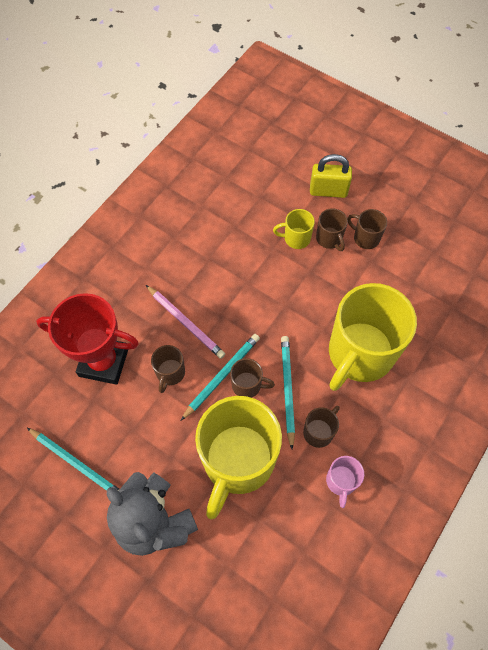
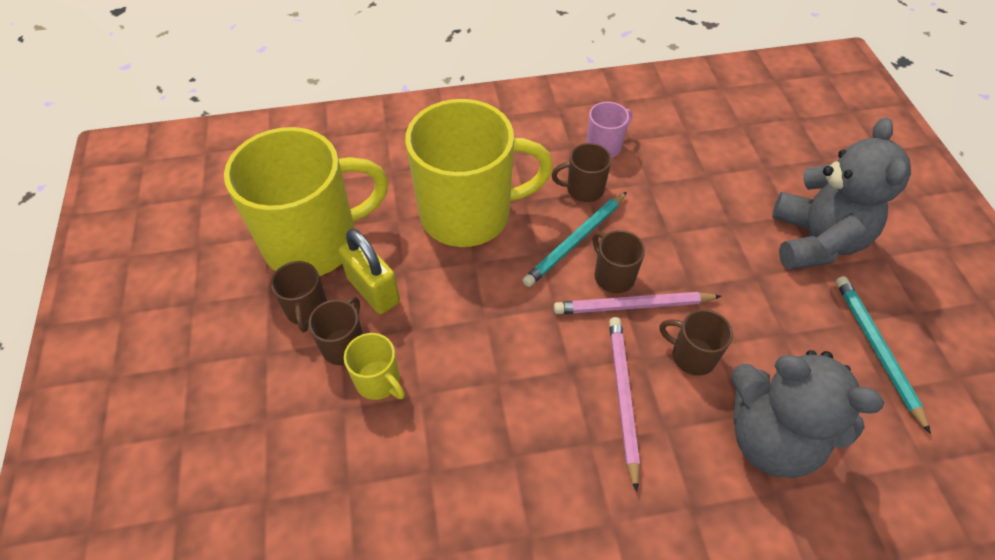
camera: 135 degrees left, 10 degrees down
red trophy [36,293,139,385] -> grey teddy bear [731,350,884,478]
brown mug [151,345,185,393] -> brown mug turned 120 degrees counterclockwise [660,309,733,376]
turquoise pencil [180,334,260,421] -> pink pencil [554,292,721,314]
yellow mug [195,396,282,519] -> yellow mug moved to [224,127,388,276]
yellow padlock [310,154,352,198] -> yellow padlock moved to [338,229,400,314]

